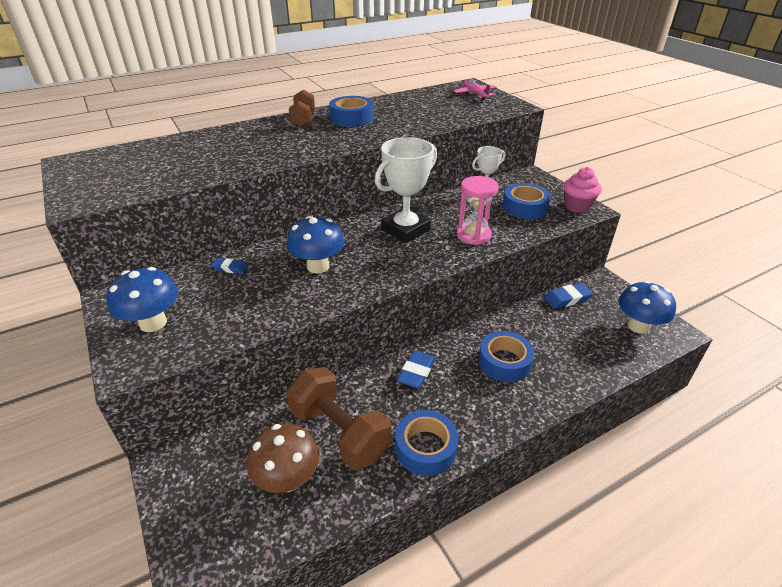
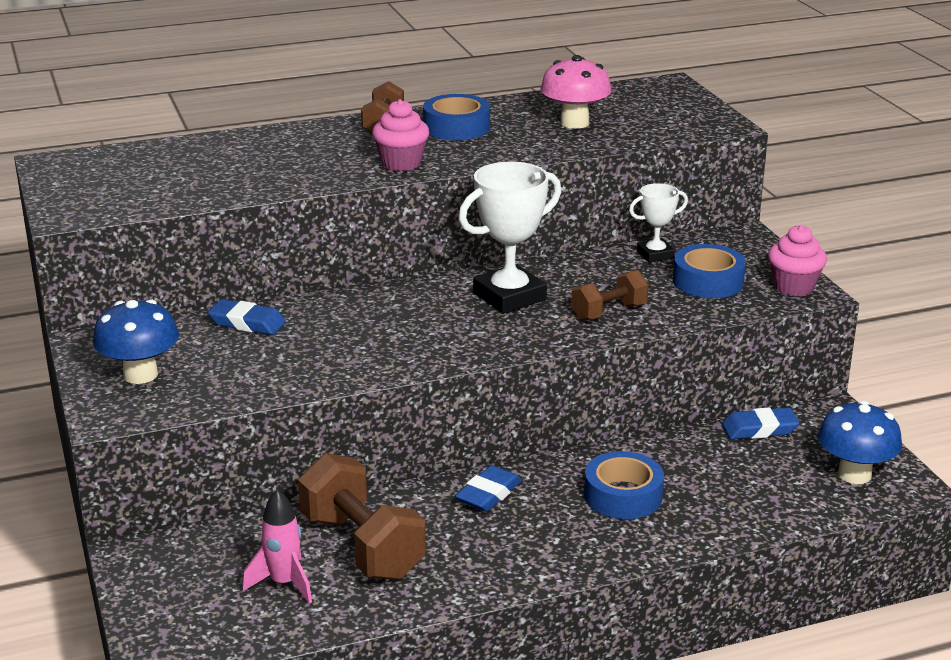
camera: 10 degrees right, 10 degrees down
blue eraser [212,258,248,274] -> blue eraser [208,299,286,335], size x1.58
brown mushroom [247,424,319,493] -> pink rocket [242,489,312,604]
blue mushroom [287,216,344,274] -> none
blue tape [395,410,459,476] -> none
pink plane [454,79,497,100] -> none
pink hourglass [457,176,499,245] -> brown dumbbell [571,270,648,321]
none -> pink cupcake [372,99,429,171]
none -> pink mushroom [540,55,612,129]

